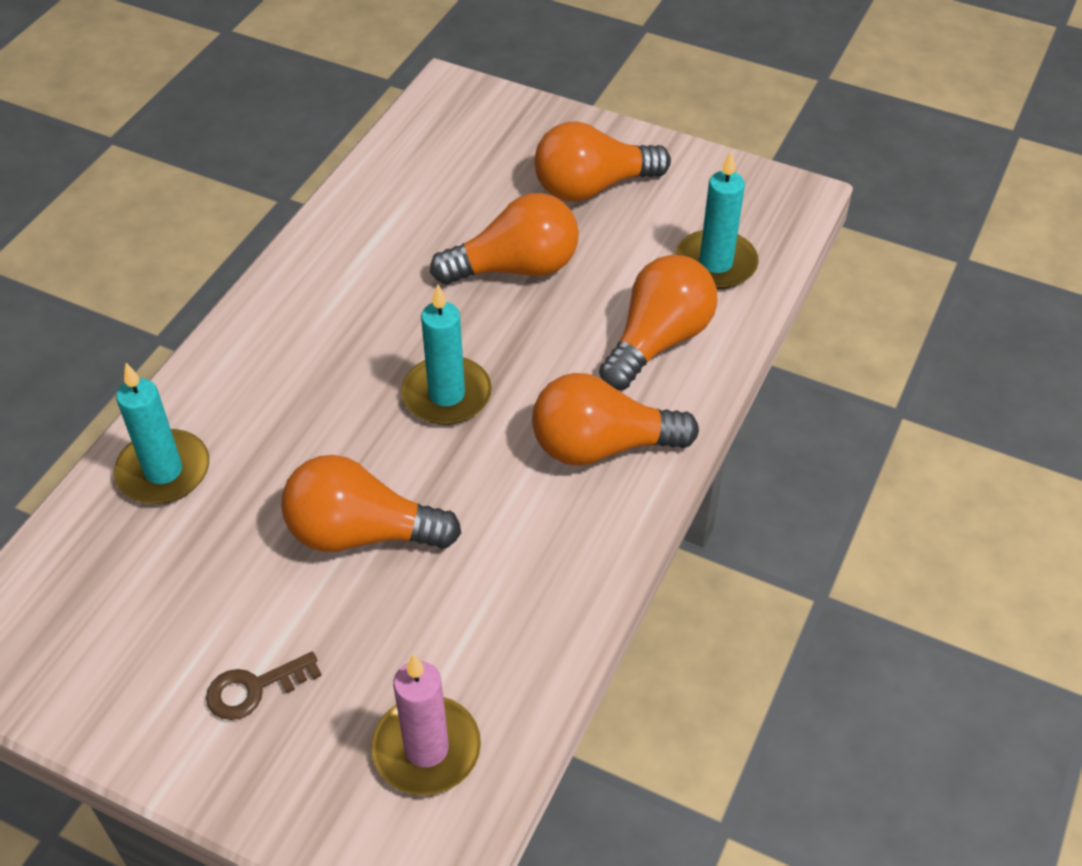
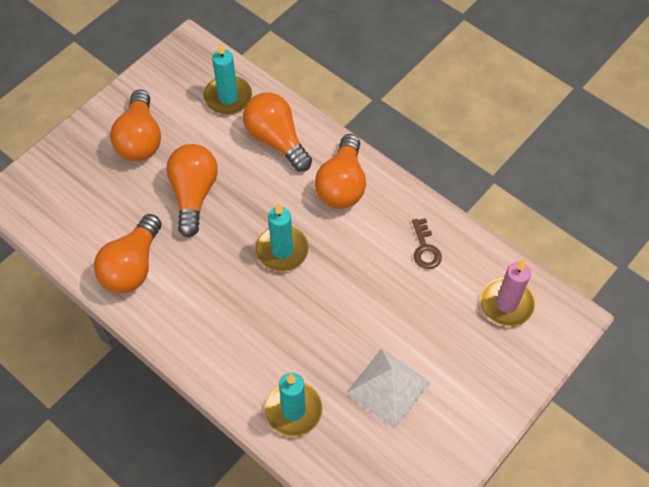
camera: 75 degrees left, 10 degrees up
brown key [206,652,322,720] -> brown key moved to [412,218,442,269]
orange light bulb [281,455,461,552] -> orange light bulb moved to [94,214,162,293]
none -> white pyramid [346,348,431,429]

